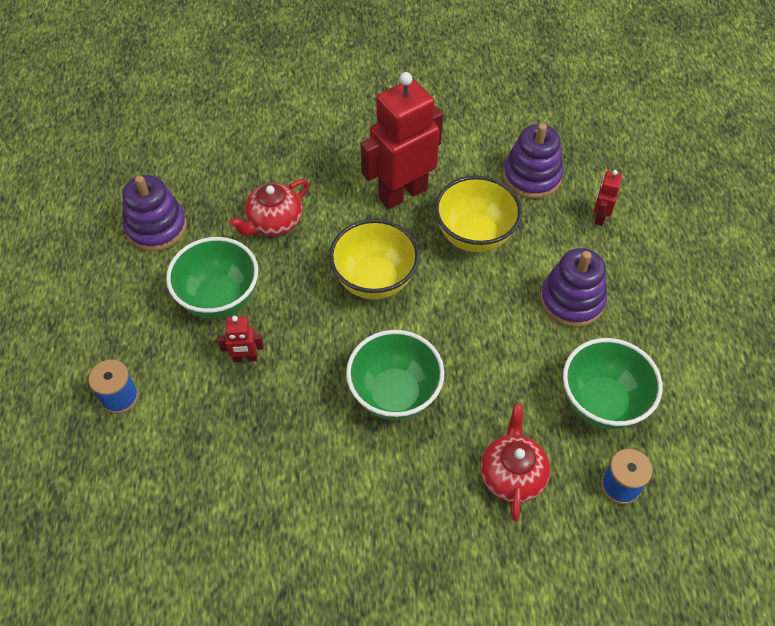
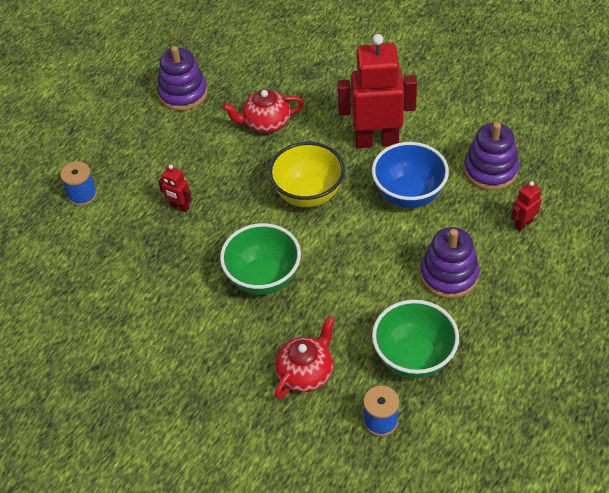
camera: 35 degrees right, 5 degrees down
green bowl [166,237,258,319] -> none
yellow bowl [435,176,522,252] -> blue bowl [372,142,449,208]

